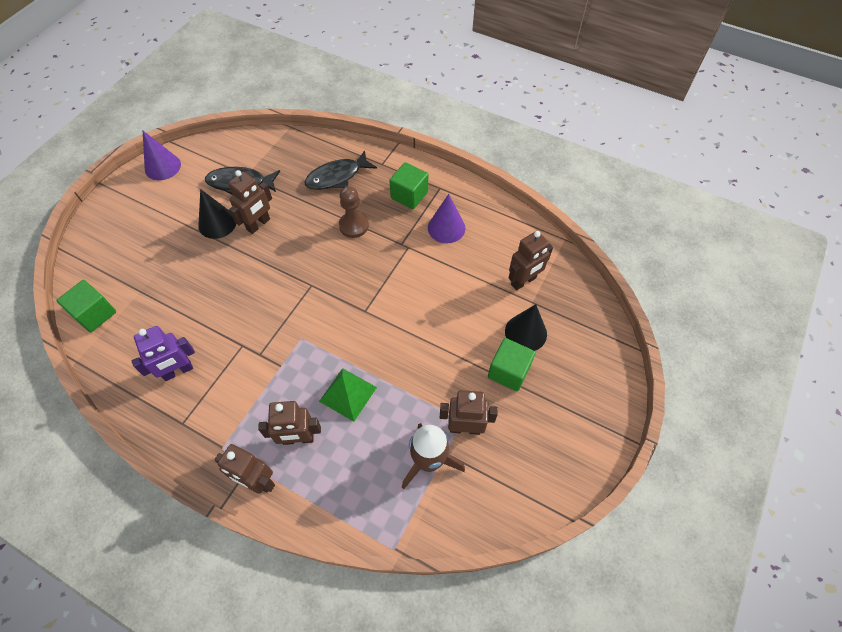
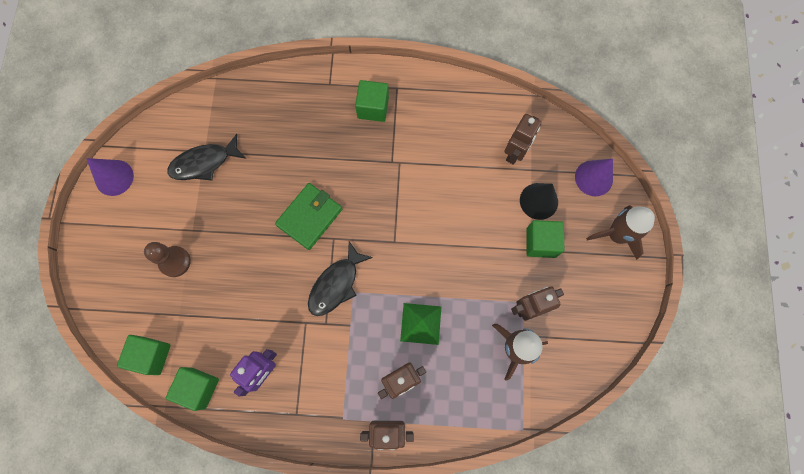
camera: 25 degrees left, 15 degrees up
black cone [198,189,236,239] -> none
brown robot [228,170,272,234] -> none
black fish [304,150,377,190] -> black fish moved to [308,241,373,316]
brown pawn [339,186,369,238] -> brown pawn moved to [144,242,191,277]
purple cone [428,194,465,243] -> purple cone moved to [575,159,613,196]
none -> green cube [166,367,219,411]
none -> green wallet [275,183,342,250]
none -> brown rocket [586,205,655,260]

